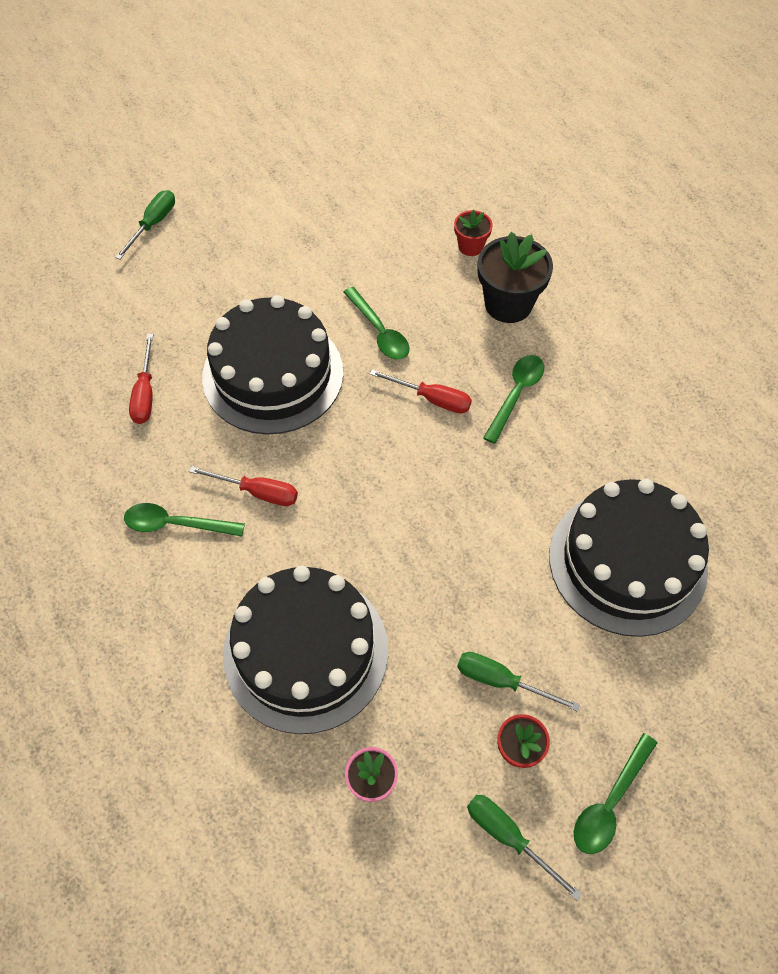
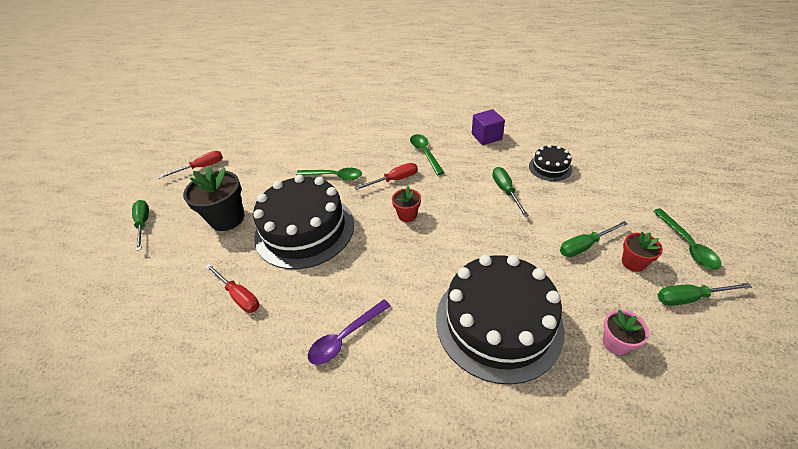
camera: 45 degrees left, 15 degrees down
green spoon [124,503,245,537] -> purple spoon [308,299,391,365]
red screwdriver [189,466,298,506] -> red screwdriver moved to [158,151,223,179]
red flower pot [454,210,493,256] -> red flower pot moved to [392,187,421,222]
black flower pot [478,232,553,323] -> black flower pot moved to [183,166,244,231]
black cake [549,479,709,637] -> black cake [529,144,572,181], size x0.46
none -> purple cube [472,109,505,145]
none -> green screwdriver [492,167,529,217]

